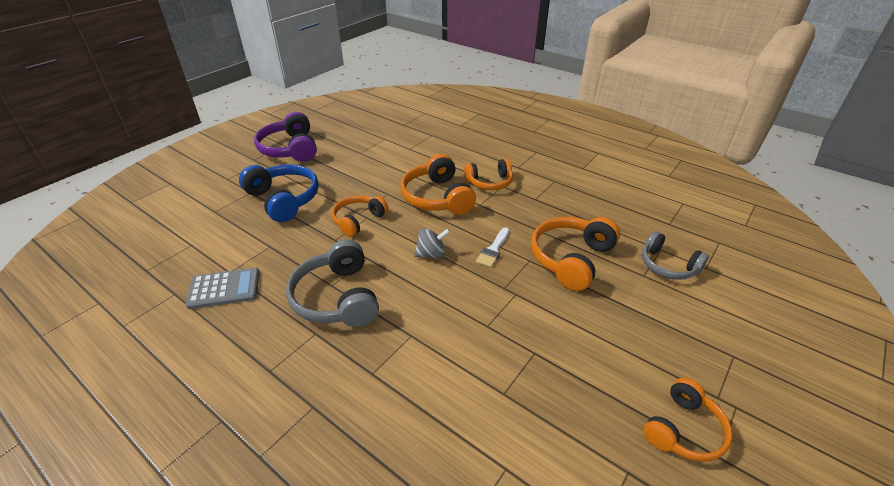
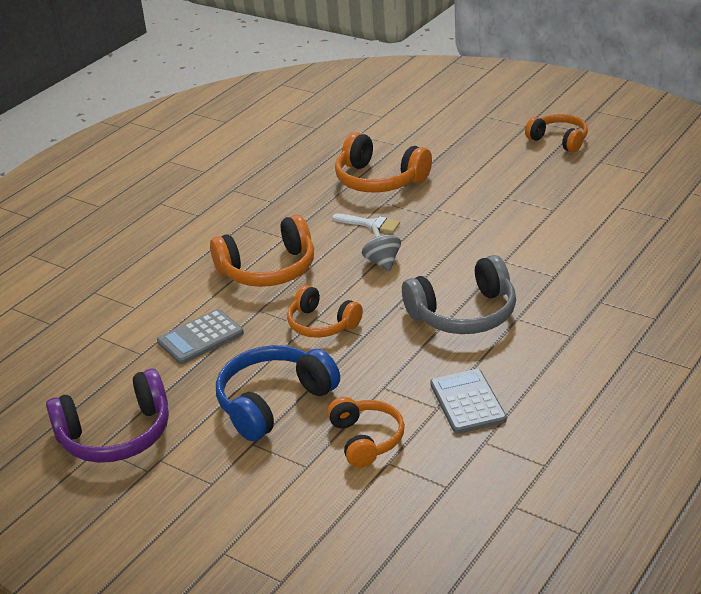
camera: 90 degrees left, 5 degrees down
orange headphones [464,159,513,190] -> orange headphones moved to [327,397,405,468]
grey headphones [642,231,709,280] -> none
none -> grey calculator [157,309,244,364]

